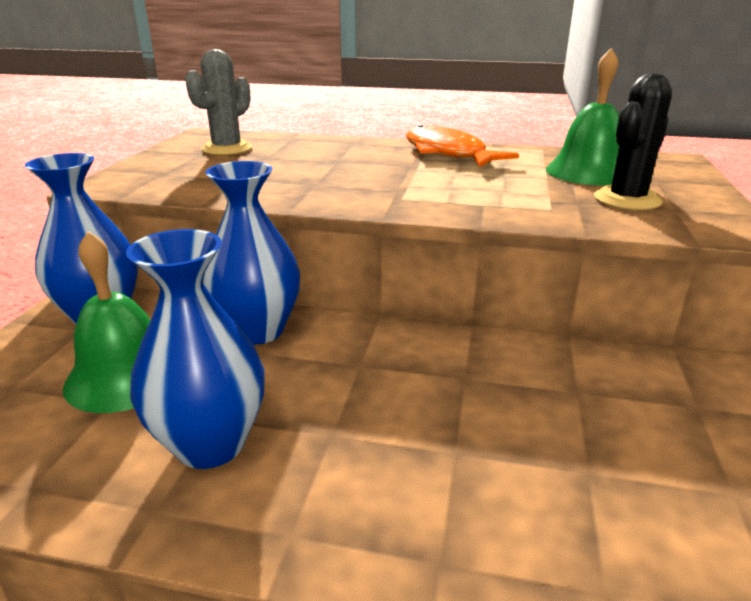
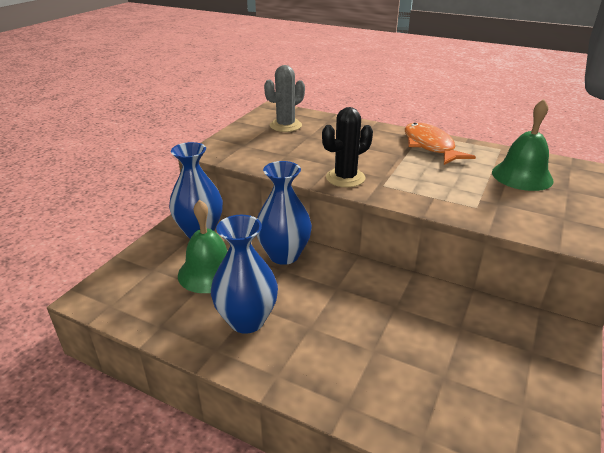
camera: 15 degrees right, 5 degrees up
black cactus [594,73,672,210] -> black cactus moved to [322,107,373,187]

